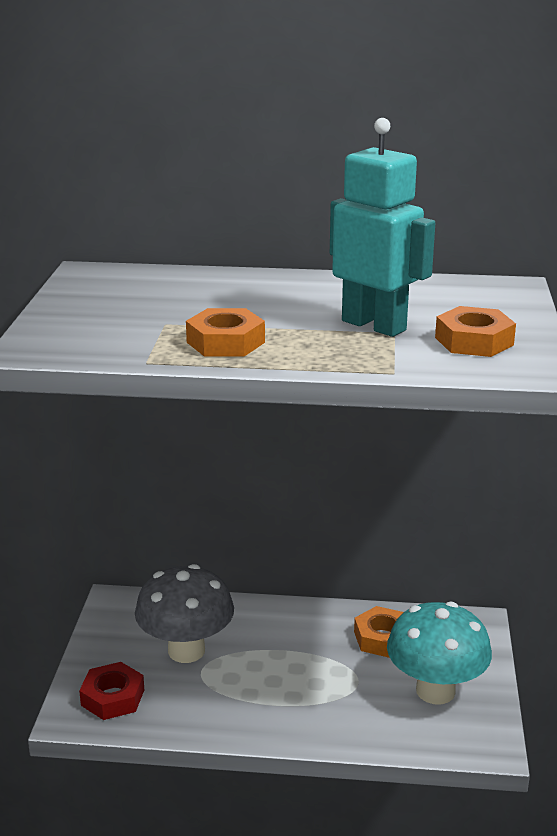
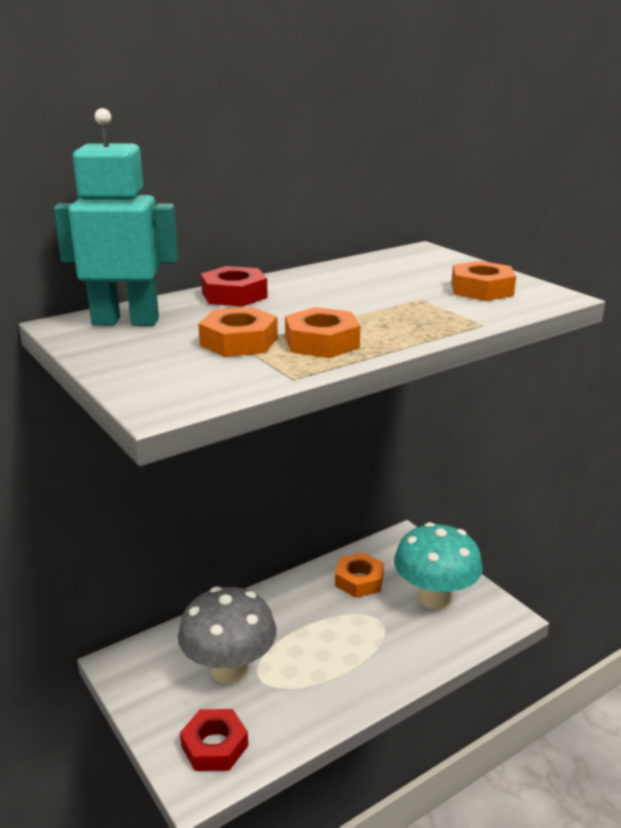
camera: 40 degrees left, 0 degrees up
turquoise robot [330,118,435,337] -> turquoise robot moved to [54,108,178,326]
none -> orange nut [198,307,278,357]
none -> red nut [201,266,268,307]

